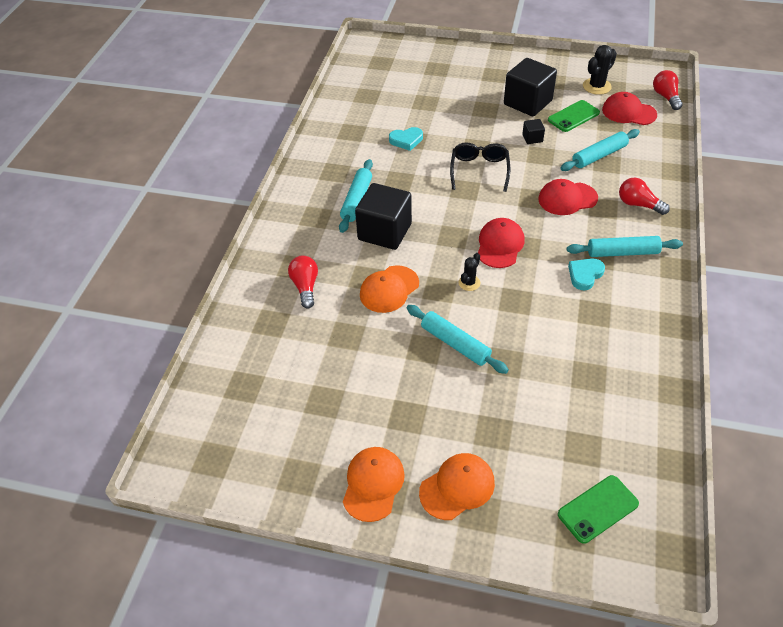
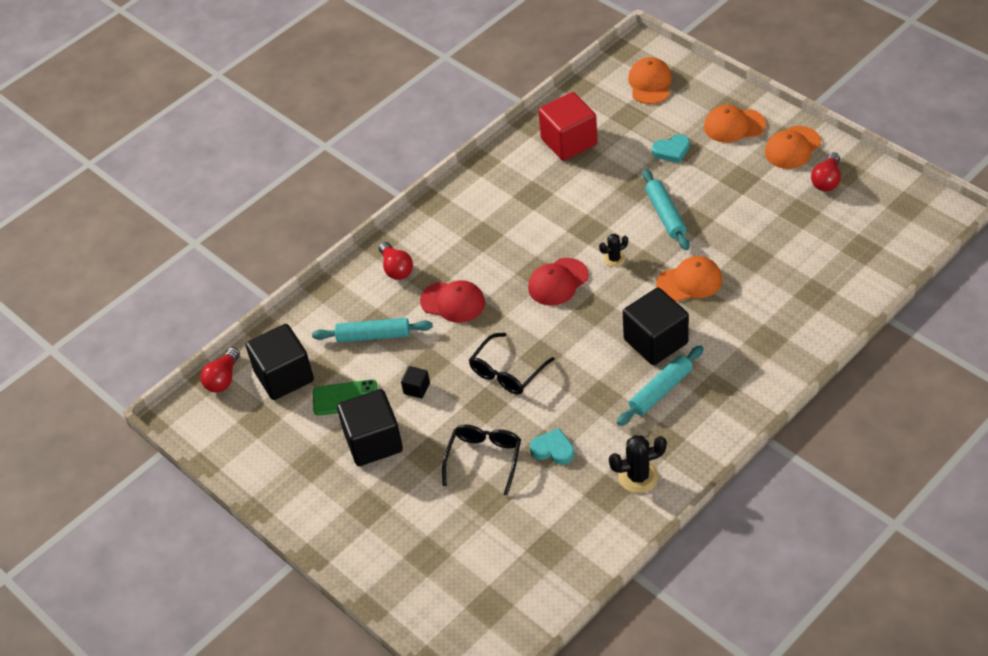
camera: 145 degrees left, 0 degrees up
red light bulb [288,255,318,308] -> red light bulb moved to [811,152,841,191]
green phone [558,475,639,544] -> orange cap [628,57,672,104]
turquoise rolling pin [567,236,683,257] -> none
turquoise heart [568,258,605,290] -> turquoise heart moved to [652,134,690,163]
black cactus [583,45,617,95] -> black cactus moved to [609,435,667,493]
red cap [602,92,657,125] -> black cube [246,324,314,400]
none -> black glasses [442,425,521,496]
none -> red cube [538,92,598,161]

